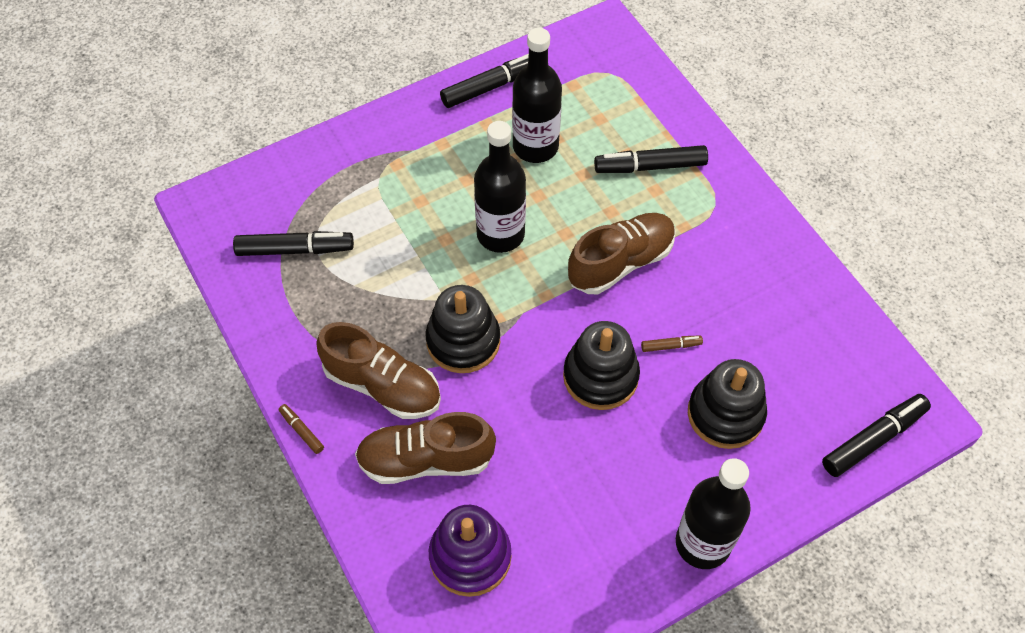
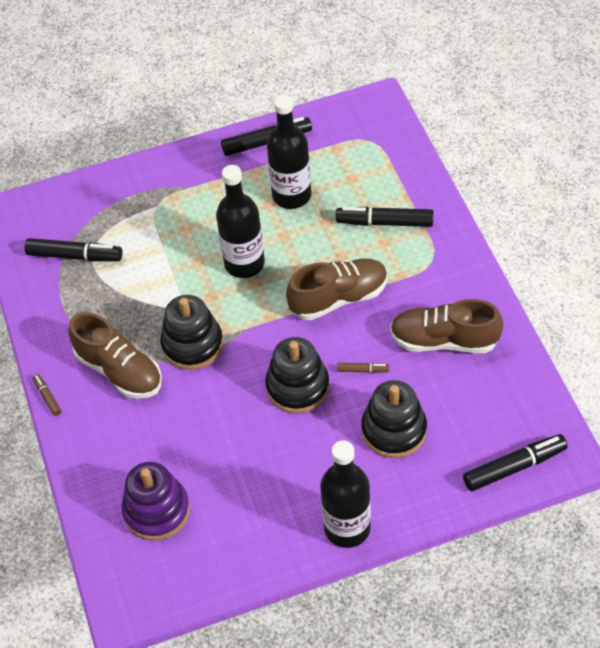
camera: 15 degrees right, 5 degrees down
brown shoe [355,412,496,484] -> brown shoe moved to [390,299,503,353]

